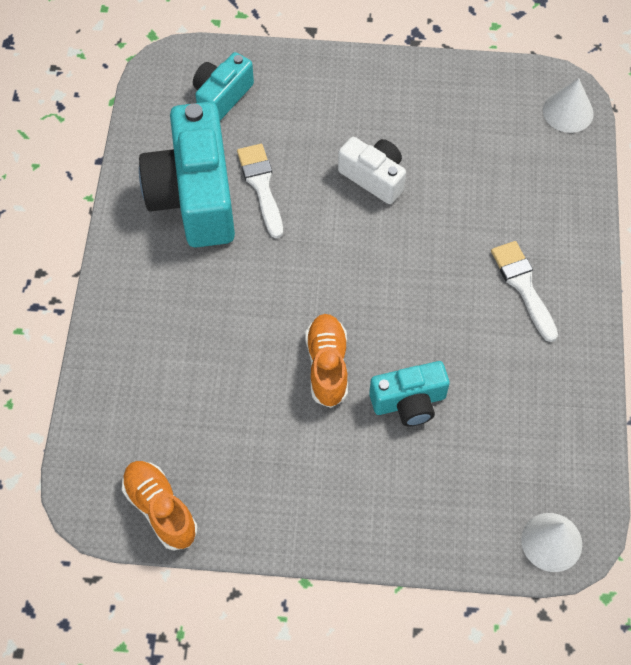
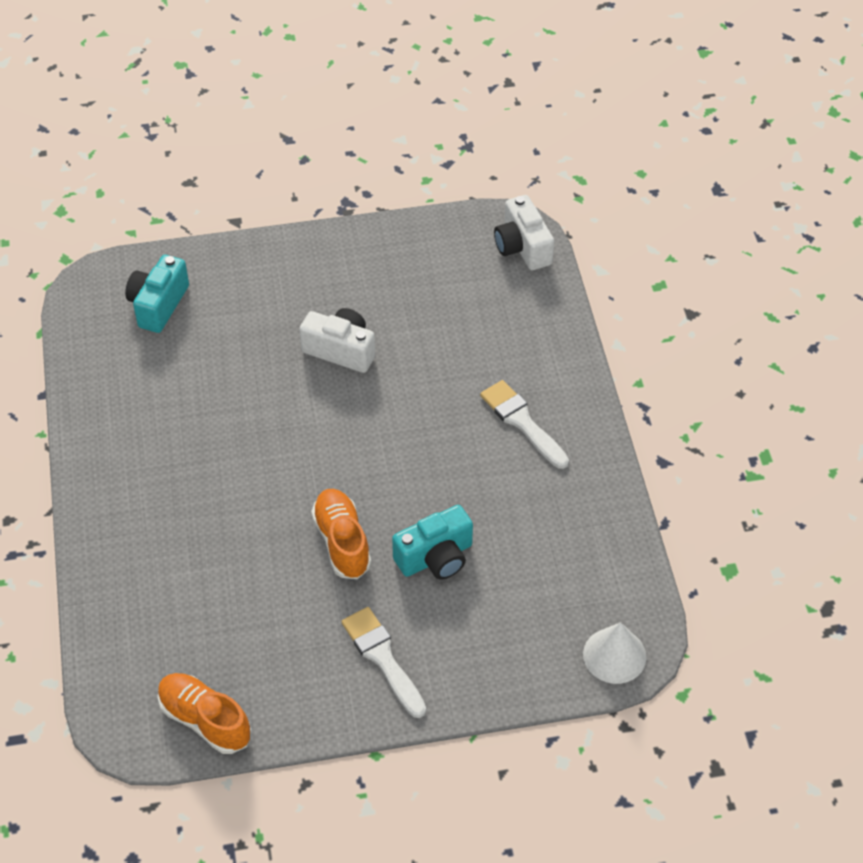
camera: 15 degrees left, 10 degrees down
turquoise camera [139,102,235,248] -> none
white brush [237,144,283,238] -> white brush moved to [341,607,426,718]
white cone [543,78,594,133] -> white camera [494,195,554,270]

